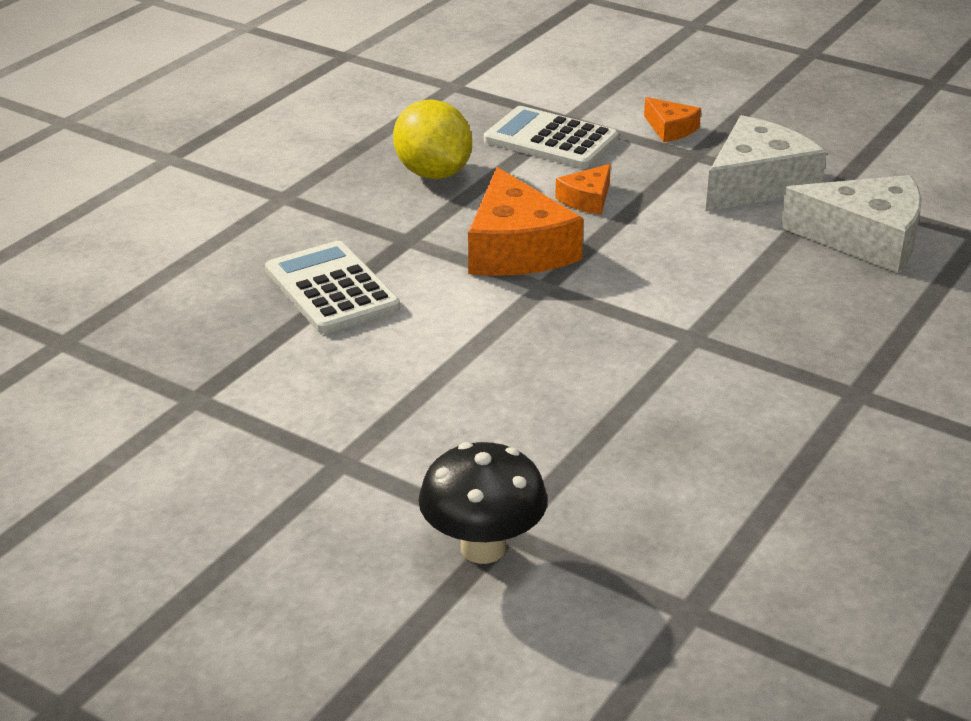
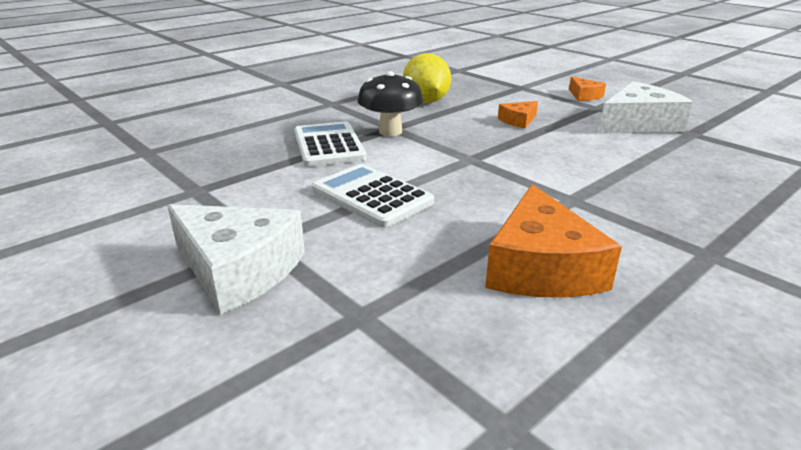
camera: 15 degrees right, 5 degrees down
black mushroom [419,442,548,564] -> black mushroom moved to [357,71,423,136]
orange cheese [468,167,584,276] -> orange cheese moved to [485,184,622,298]
white calculator [484,106,618,169] -> white calculator moved to [312,164,434,228]
white cheese [780,175,922,273] -> white cheese moved to [167,204,305,314]

